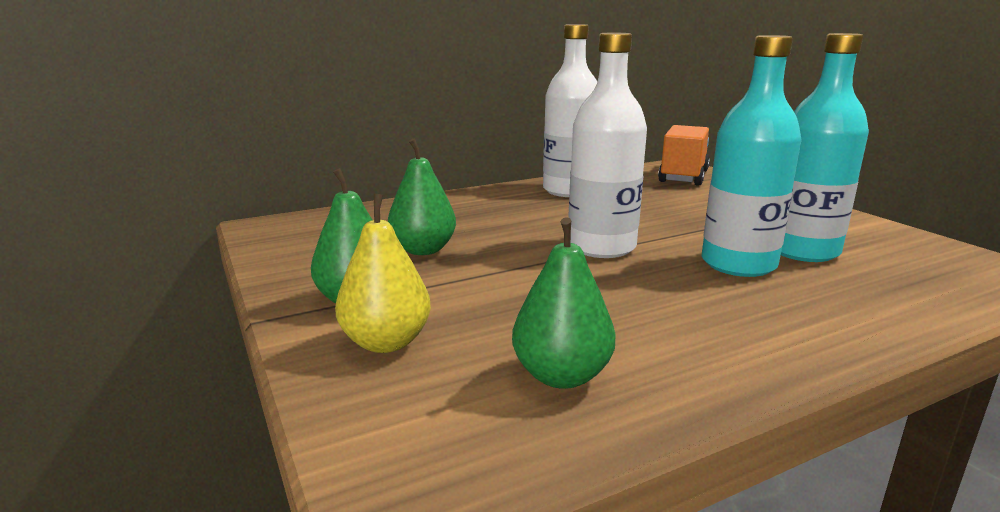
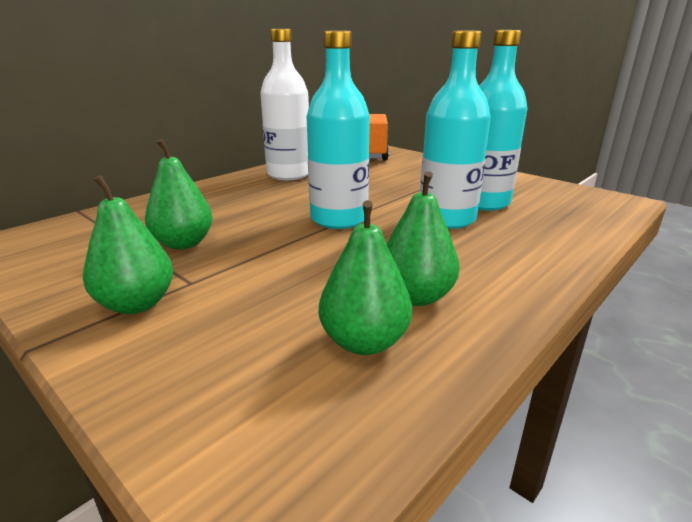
camera: 20 degrees left, 5 degrees up
yellow pear [335,194,431,353] -> none
white bottle [568,33,647,258] -> turquoise bottle [307,31,370,229]
none -> green pear [387,171,460,306]

